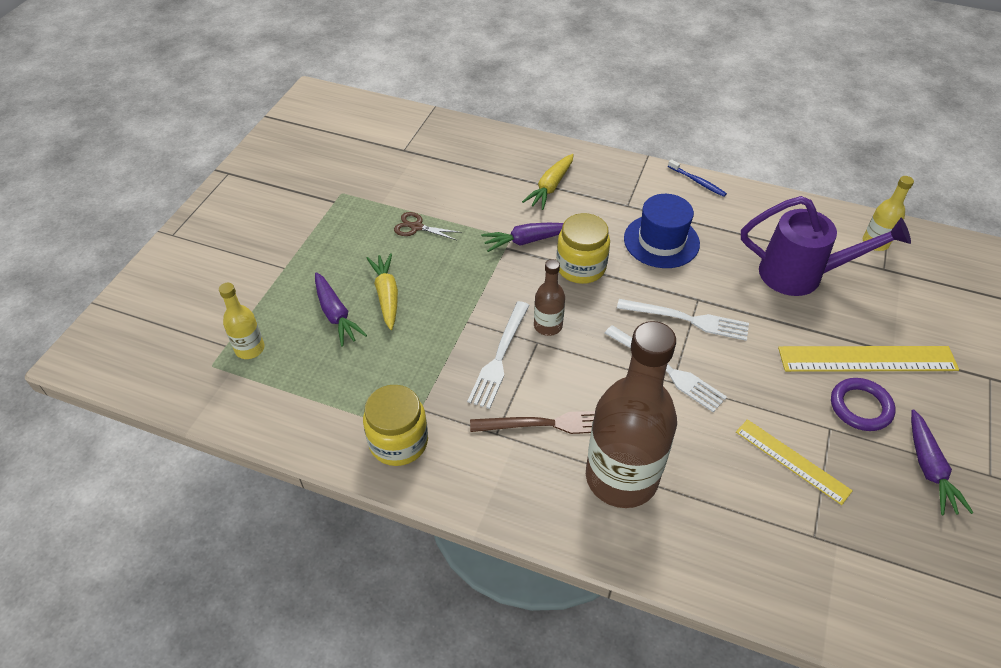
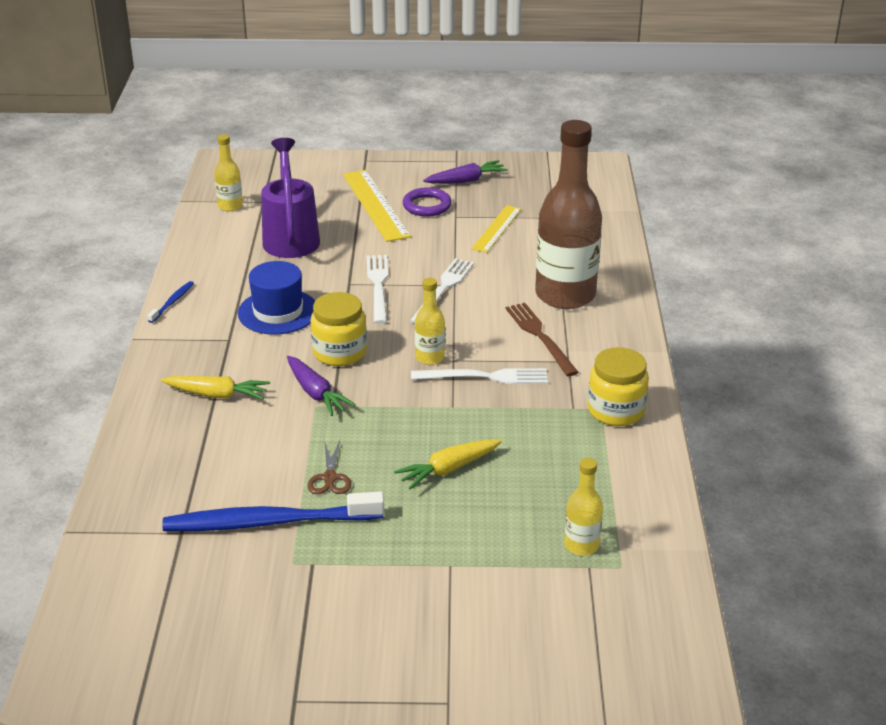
camera: 110 degrees left, 15 degrees down
purple carrot [315,272,367,347] -> none
brown bottle [534,259,565,336] -> yellow bottle [415,278,445,365]
none -> blue toothbrush [162,492,384,531]

